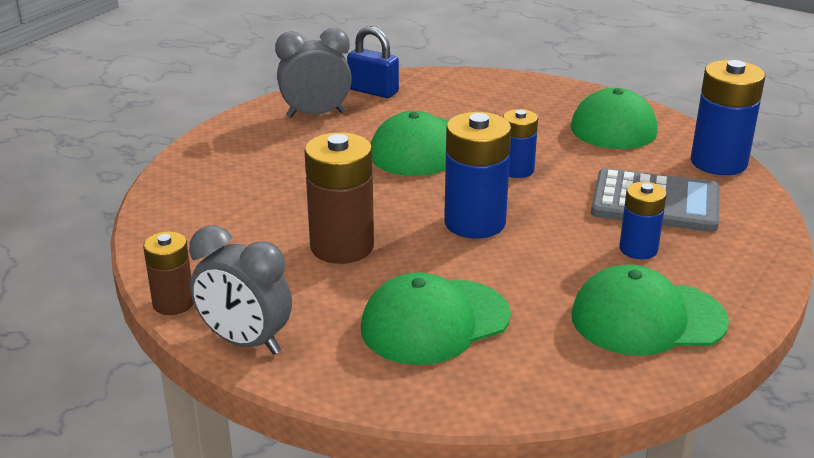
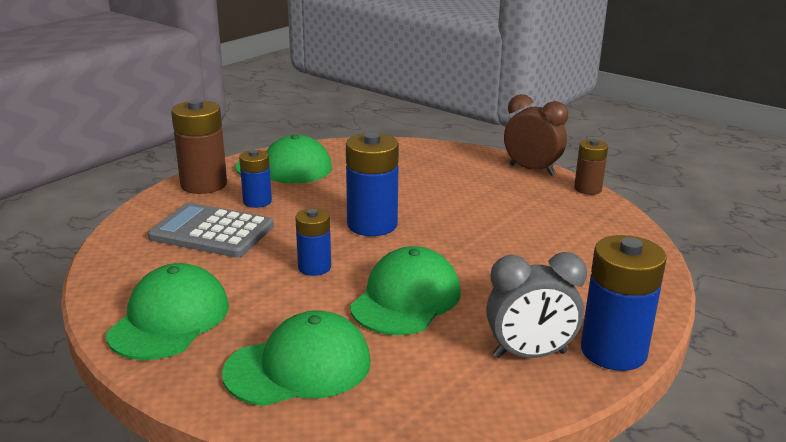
camera: 175 degrees left, 5 degrees down
grey clock [189,225,292,355] -> brown clock [504,94,568,176]
brown battery [304,132,374,264] -> brown battery moved to [171,99,227,194]
blue padlock [347,26,399,98] -> none
green cap [361,272,511,365] -> green cap moved to [222,310,371,406]
blue battery [691,60,765,175] -> blue battery moved to [581,235,667,371]

